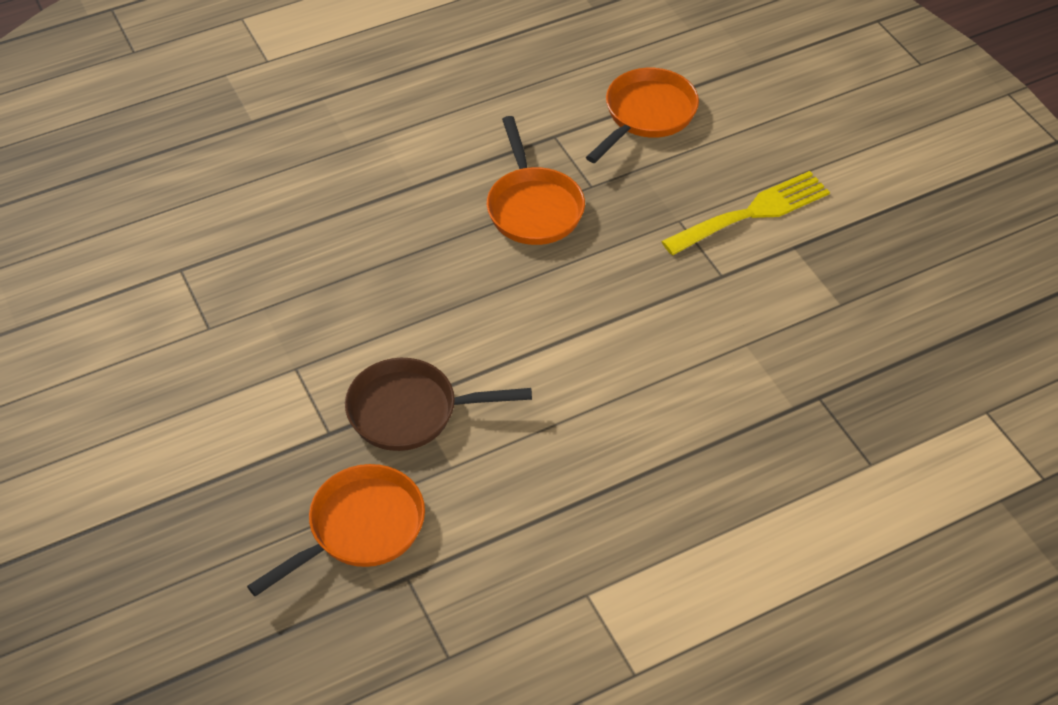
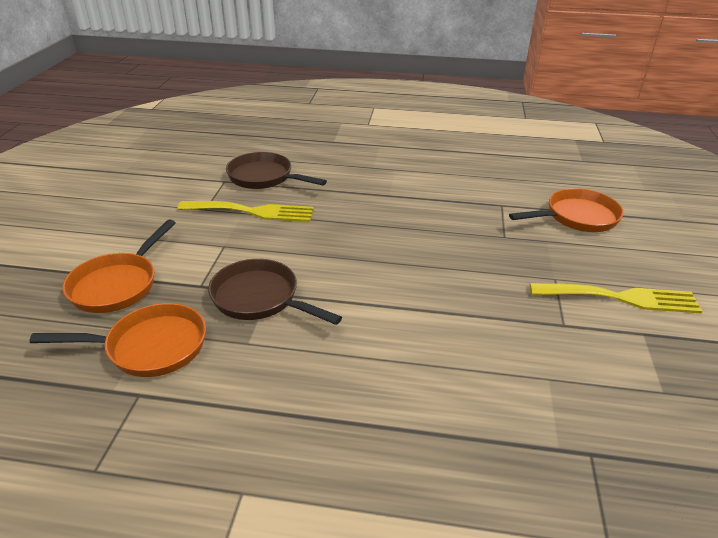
camera: 35 degrees right, 15 degrees down
orange pan [487,116,585,245] -> orange pan moved to [63,219,175,313]
none -> yellow fork [177,201,314,222]
none -> brown pan [226,152,327,189]

